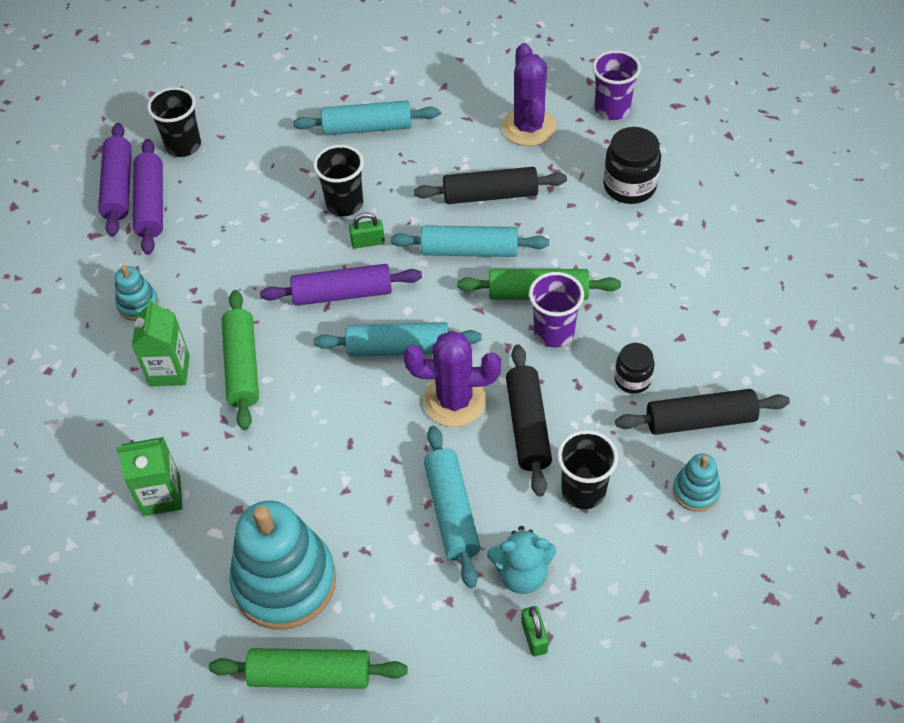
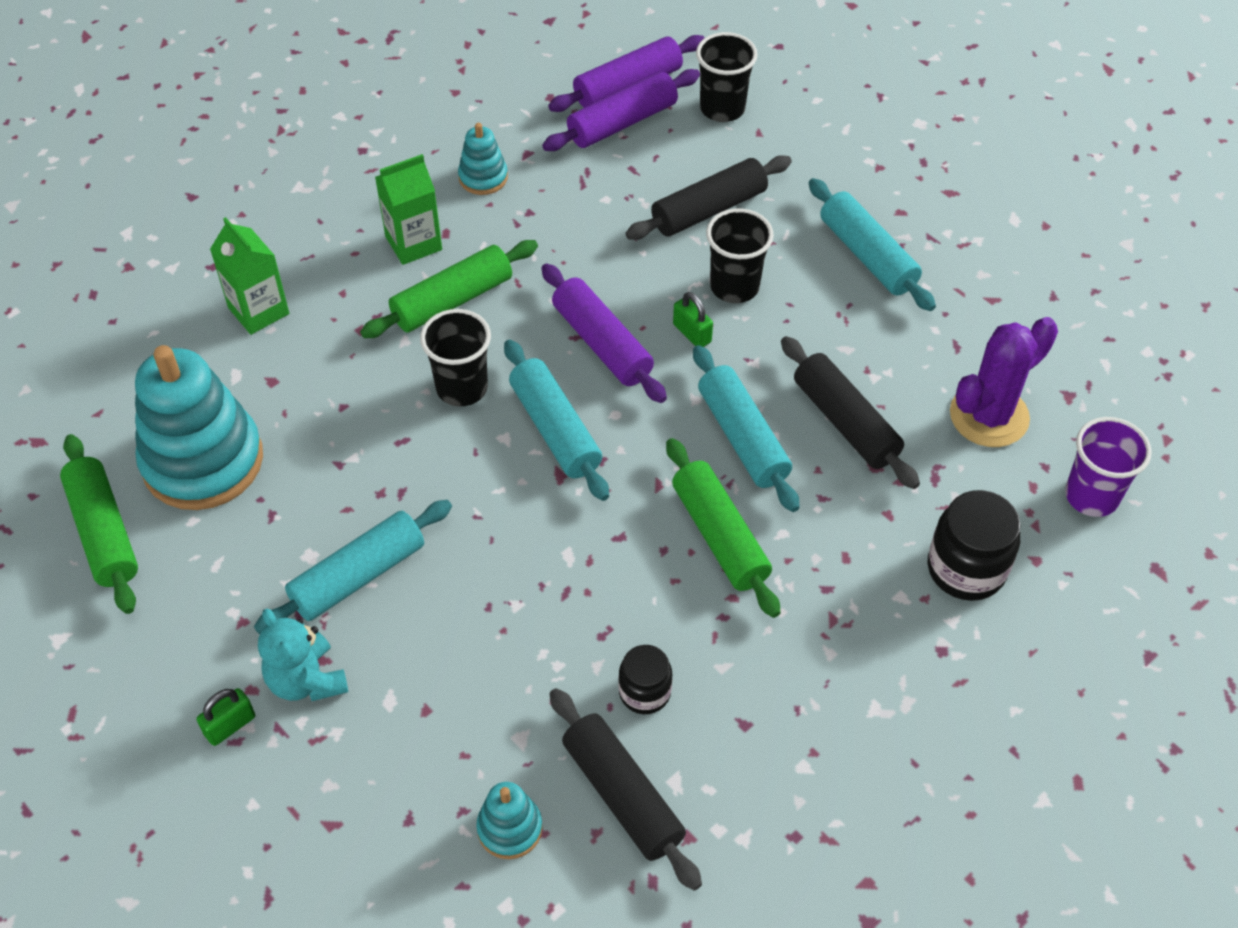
camera: 60 degrees right, 0 degrees up
purple cactus [404,331,501,427] -> none
black rolling pin [506,344,552,497] -> black rolling pin moved to [625,155,792,240]
purple cup [529,272,584,347] -> none
black cup [557,430,618,509] -> black cup moved to [420,309,491,407]

